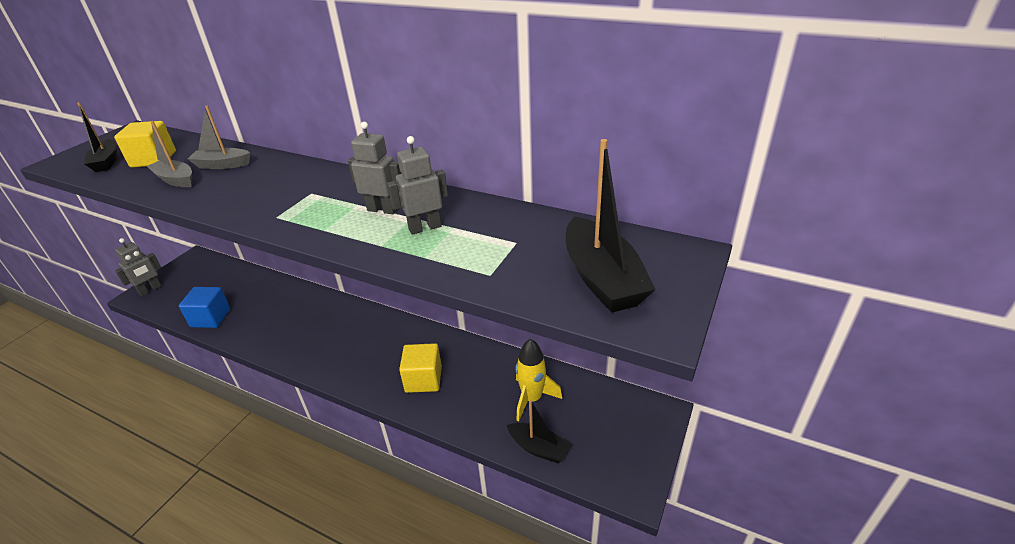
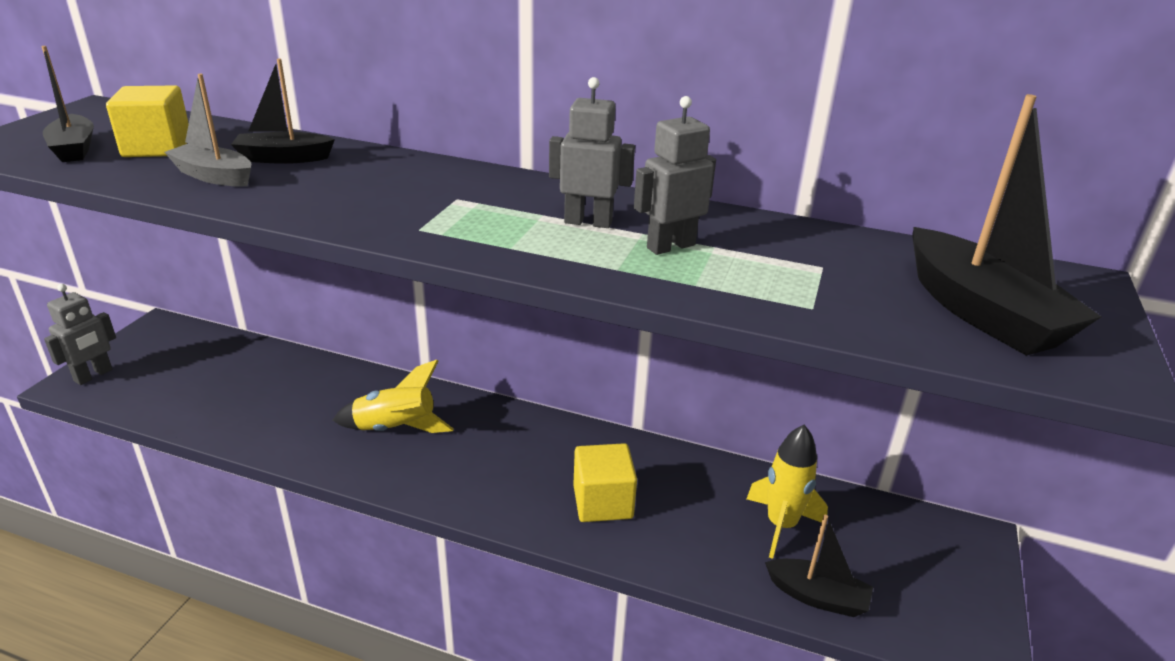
camera: 10 degrees left, 5 degrees down
blue cube [179,287,230,328] -> none
grey boat [188,106,250,169] -> black boat [231,58,335,164]
none -> yellow rocket [333,360,454,433]

